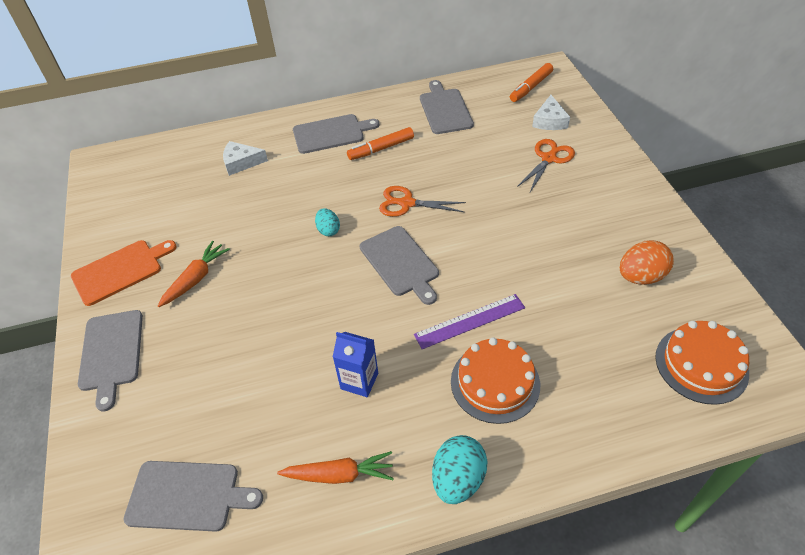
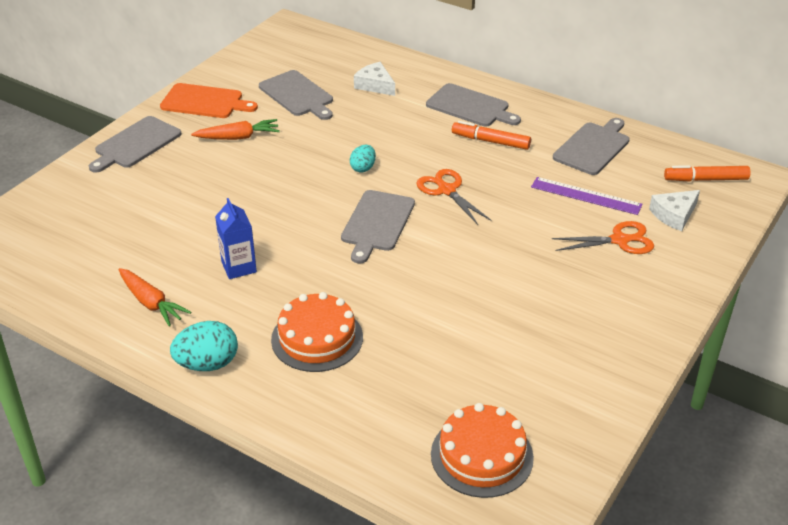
camera: 45 degrees right, 10 degrees down
grey cutting board [123,461,263,532] -> grey cutting board moved to [259,70,333,120]
purple ruler [414,294,525,349] -> purple ruler moved to [531,177,643,215]
orange egg [620,240,674,285] -> none

